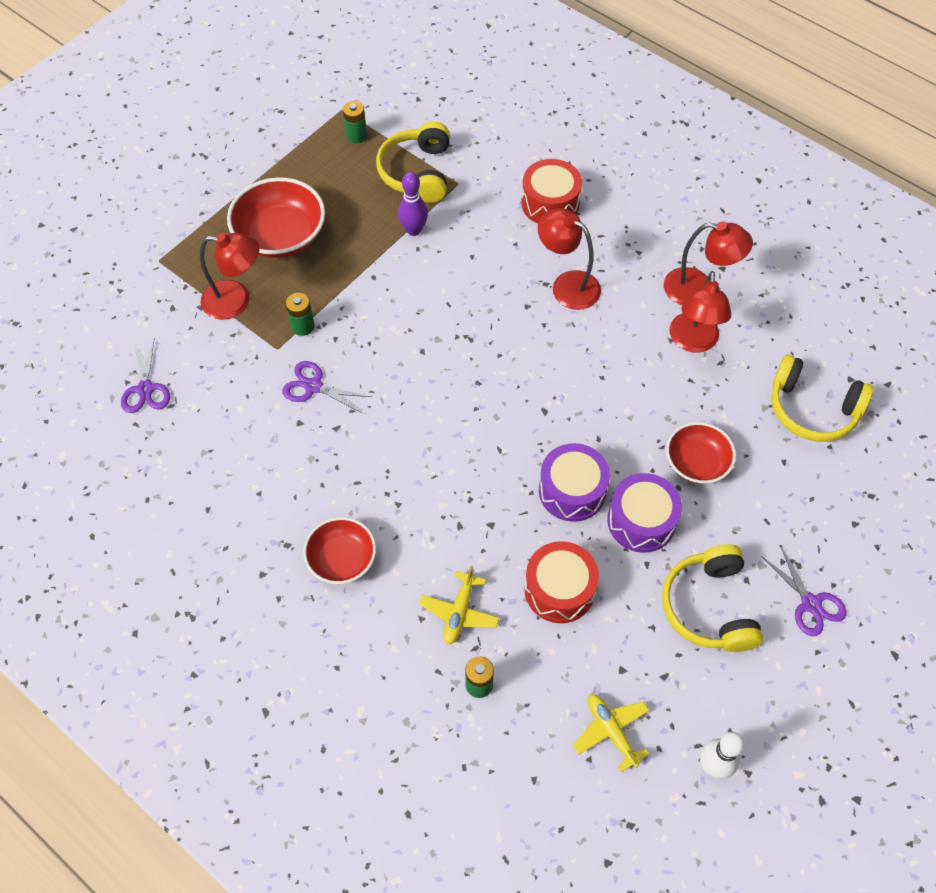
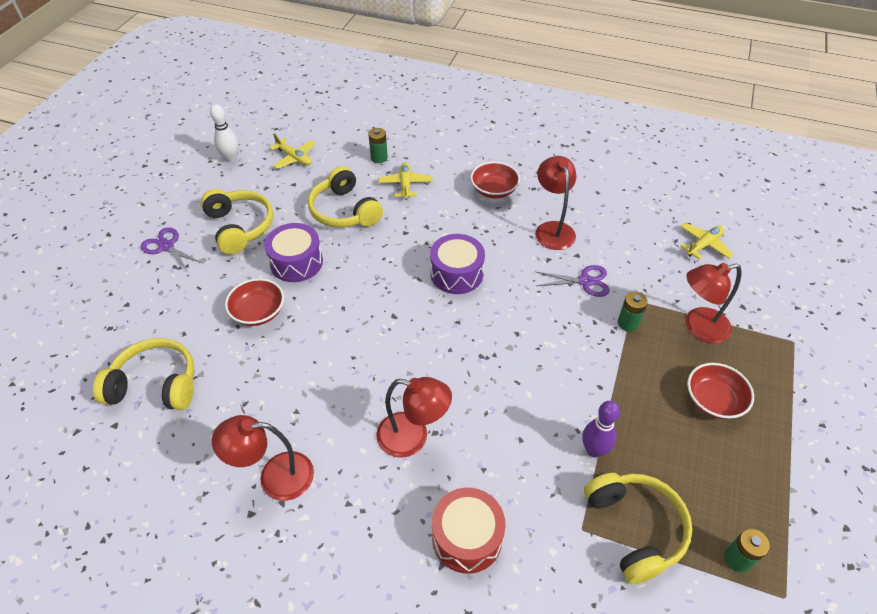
camera: 160 degrees right, 10 degrees down
purple scissors [121,340,170,413] -> yellow plane [680,223,734,259]
red bowl [227,177,325,258] -> red bowl [687,363,754,419], size x0.63
red drum [524,541,599,623] -> yellow headphones [308,166,383,228]
purple drum [539,443,610,522] -> purple drum moved to [430,234,485,294]
red lamp [670,271,731,353] -> red lamp moved to [535,156,577,250]

